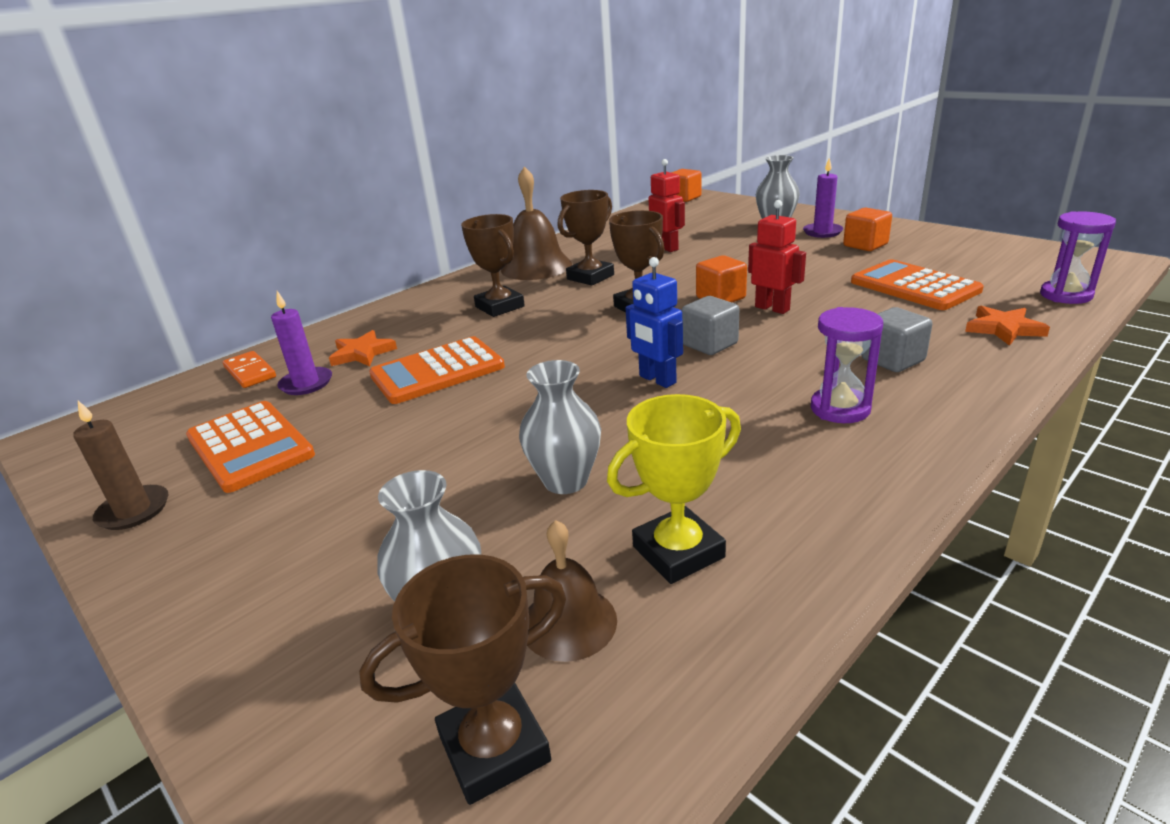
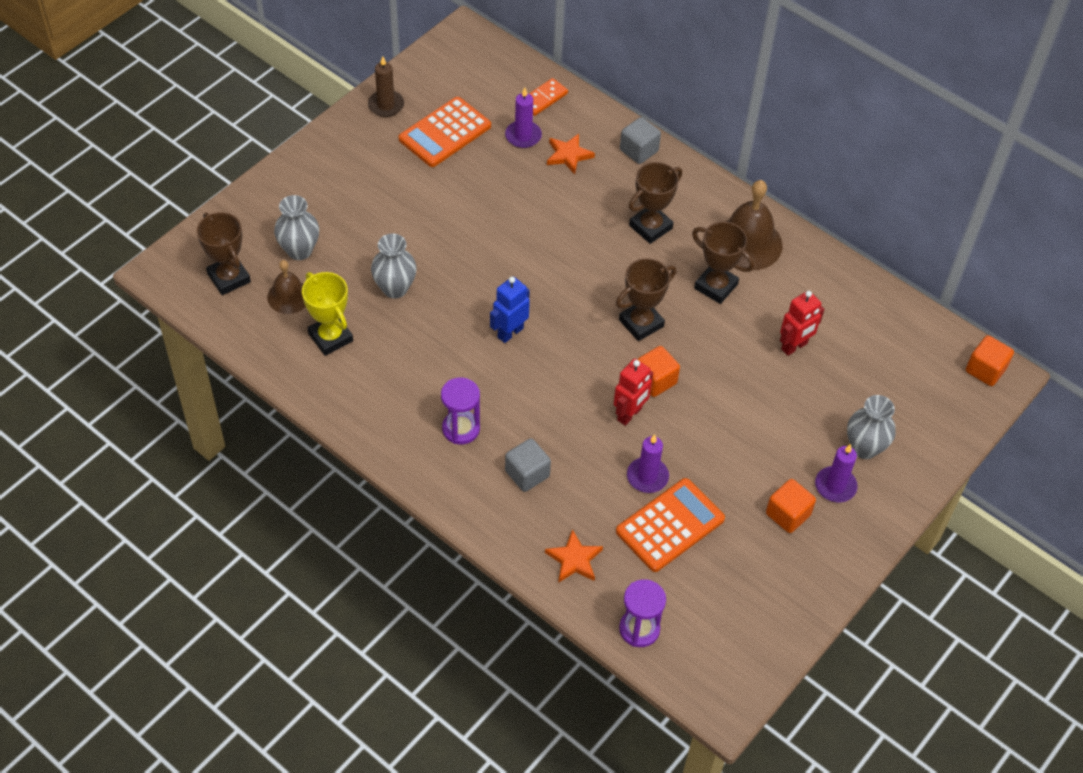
camera: 80 degrees right, 25 degrees up
orange calculator [369,336,505,404] -> none
grey cube [681,296,739,355] -> grey cube moved to [620,117,661,164]
none -> purple candle [627,434,669,493]

